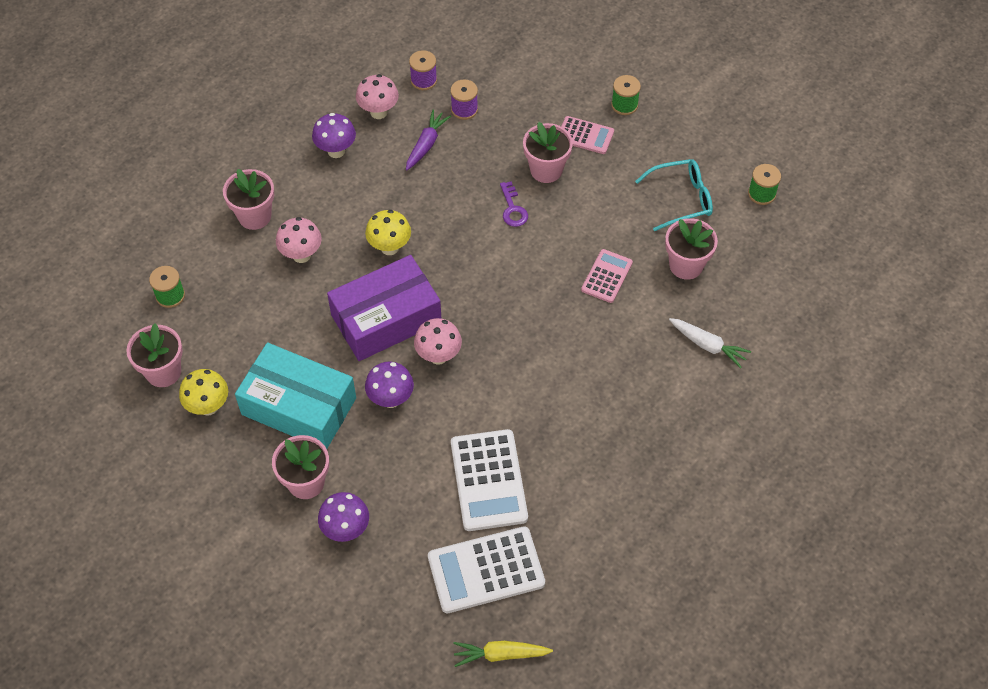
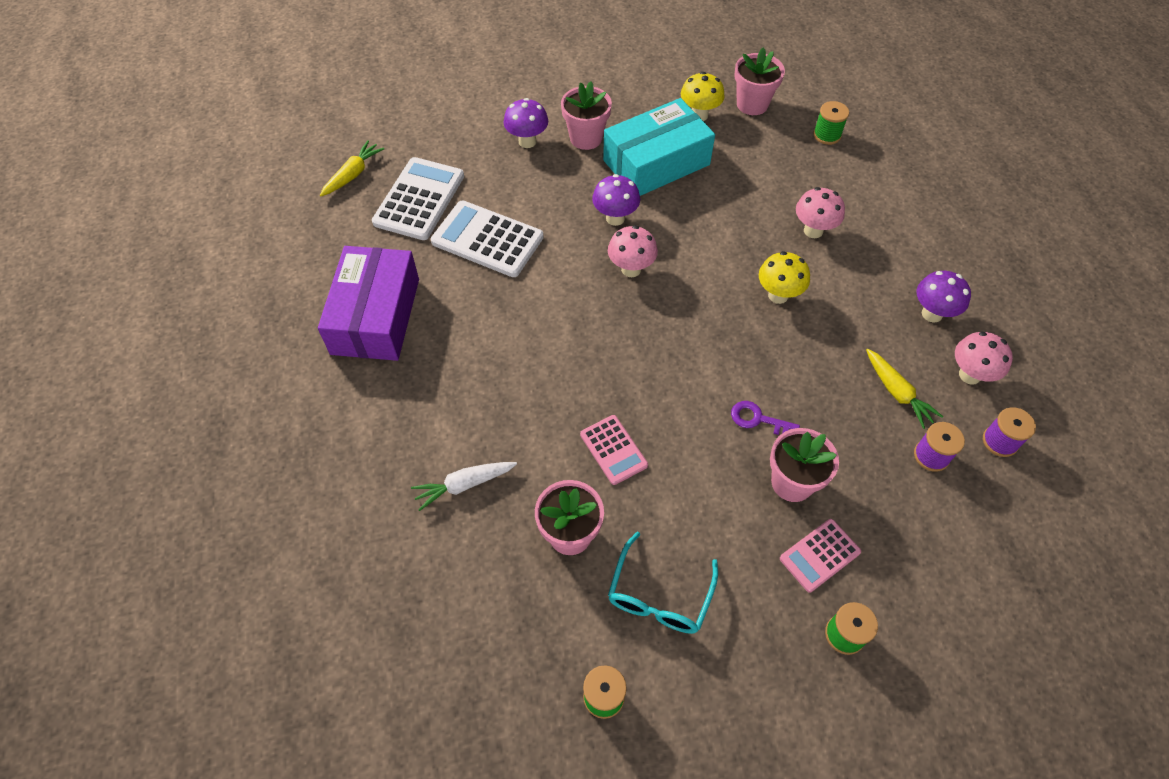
camera: 125 degrees right, 0 degrees up
pink flower pot [223,169,274,230] -> none
purple box [327,255,441,361] -> purple box moved to [318,246,419,361]
purple carrot [406,109,451,171] -> yellow carrot [866,348,943,429]

